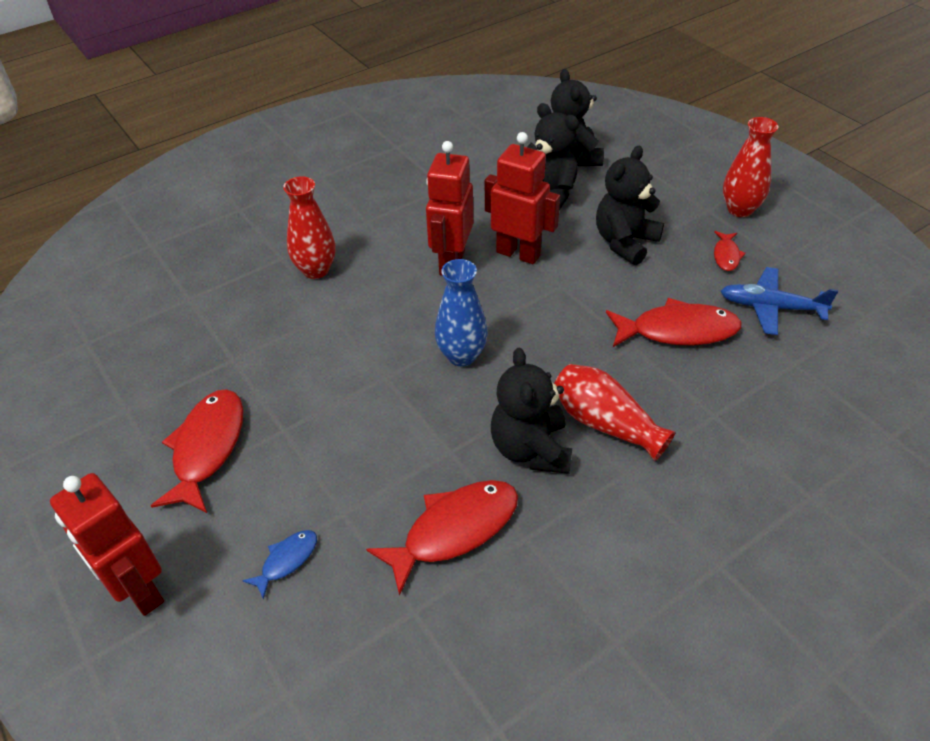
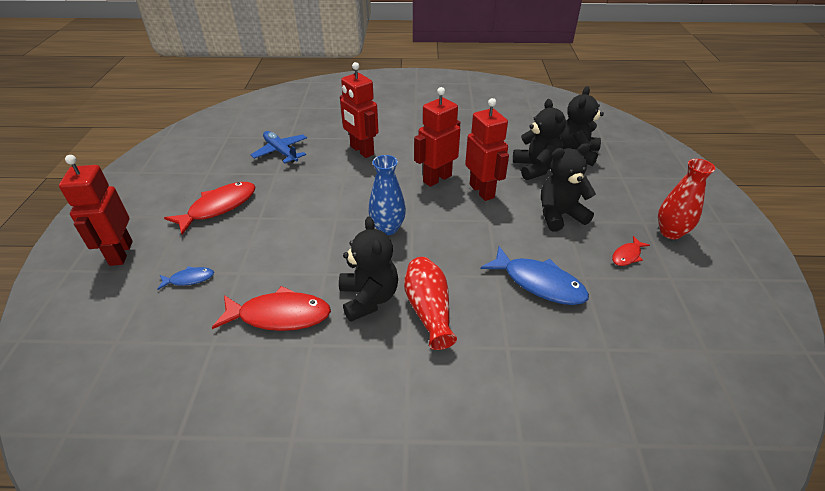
camera: 35 degrees right, 5 degrees down
red vase [283,176,335,279] -> red robot [340,62,379,158]
black teddy bear [491,348,572,474] -> black teddy bear turned 135 degrees clockwise [339,216,398,322]
red fish [606,298,742,347] -> blue fish [481,246,589,305]
blue plane [721,267,838,335] -> blue plane moved to [251,131,307,163]

